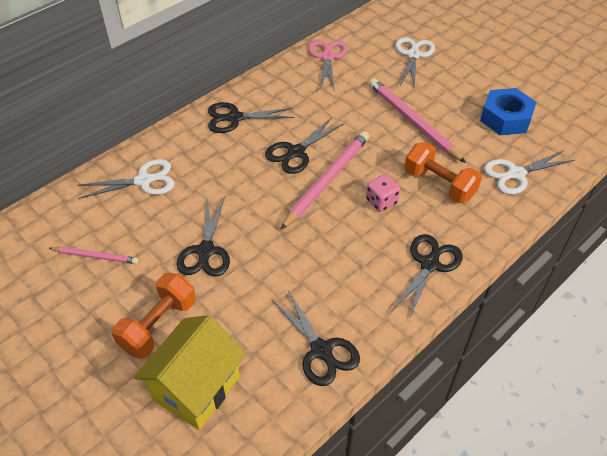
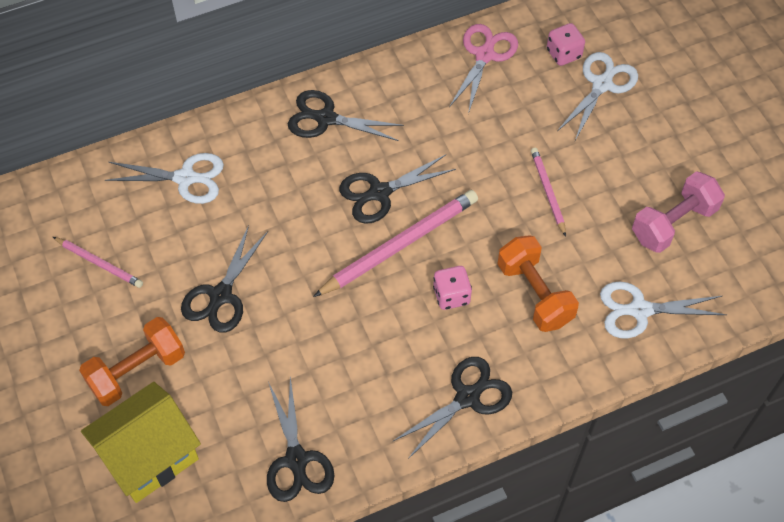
camera: 20 degrees right, 10 degrees up
pink pencil [369,78,466,163] -> pink pencil [531,148,566,237], size x0.55
blue nut [480,88,536,135] -> pink dumbbell [632,171,725,253]
none -> pink dice [547,23,585,66]

